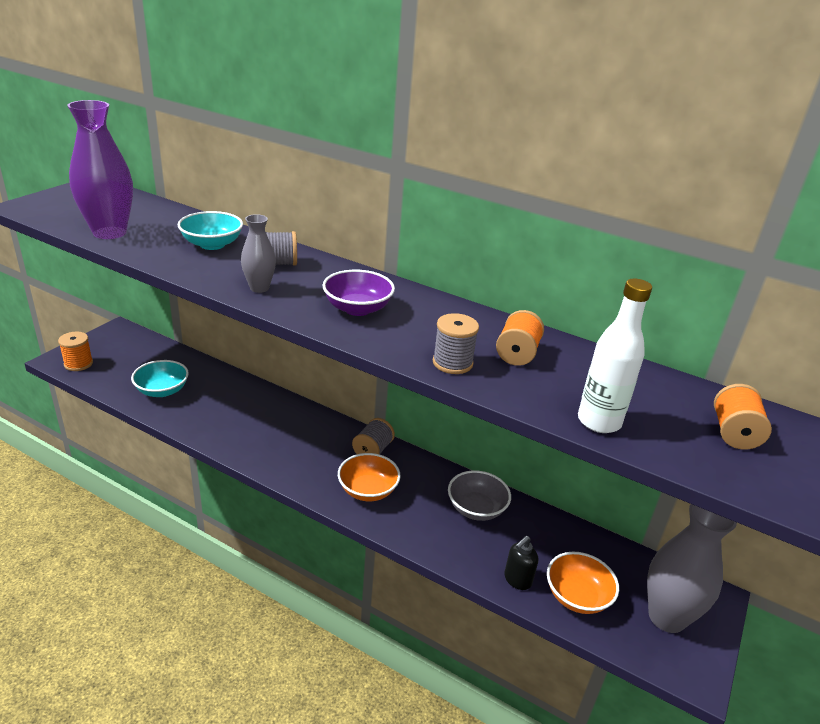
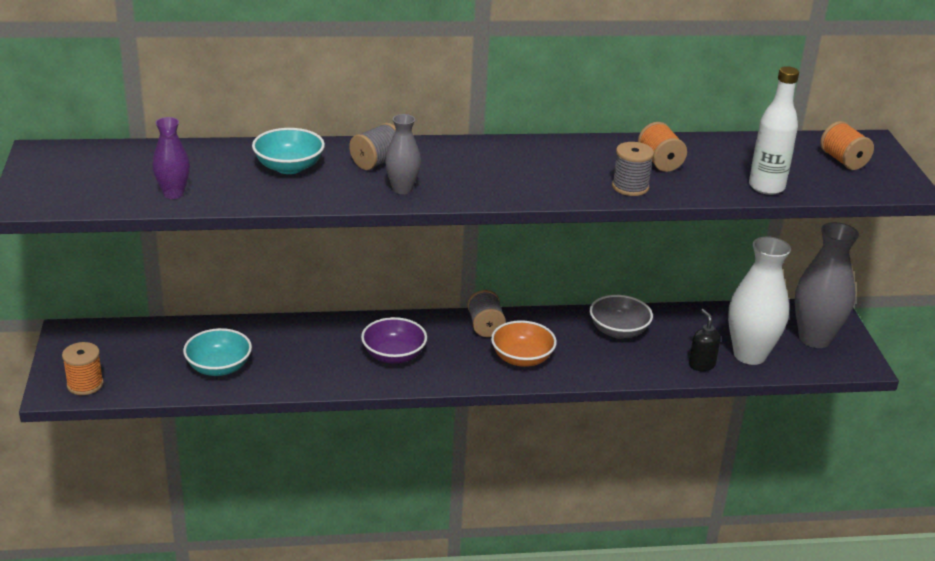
camera: 35 degrees left, 0 degrees up
purple vase [67,100,133,239] -> purple vase [152,117,190,199], size x0.54
purple bowl [323,270,395,316] -> purple bowl moved to [361,317,427,364]
black soap dispenser [504,536,538,590] -> black soap dispenser turned 150 degrees clockwise [689,309,721,371]
orange bowl [547,552,619,614] -> white vase [728,236,791,365]

